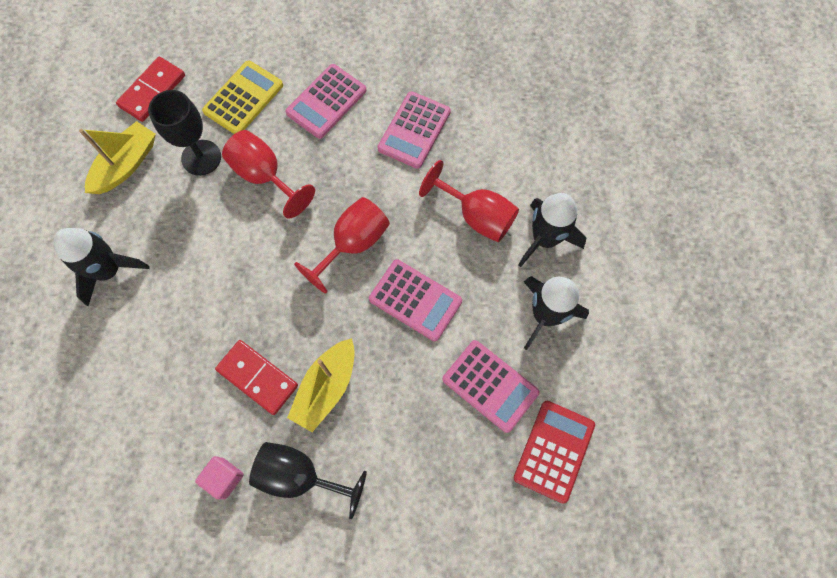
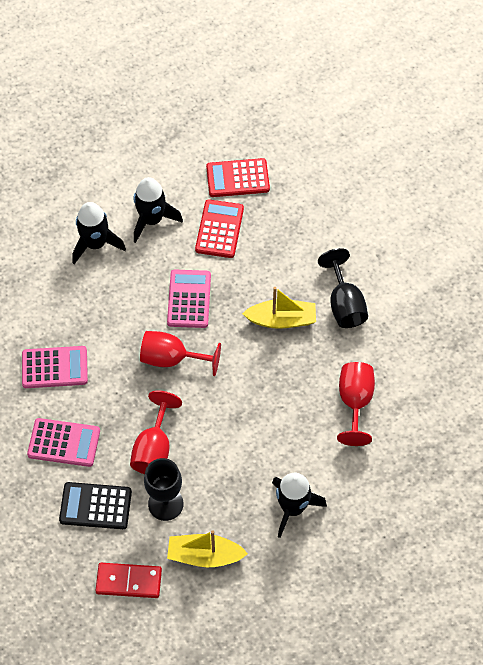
camera: 120 degrees left, 10 degrees down
pink cube [195,456,244,499] -> none
yellow calculator [202,60,283,134] -> black calculator [59,482,132,529]
red domino [215,340,298,415] -> none
red goblet [419,160,519,242] -> red goblet moved to [337,362,375,446]
pink calculator [443,340,540,433] -> red calculator [195,199,244,258]

